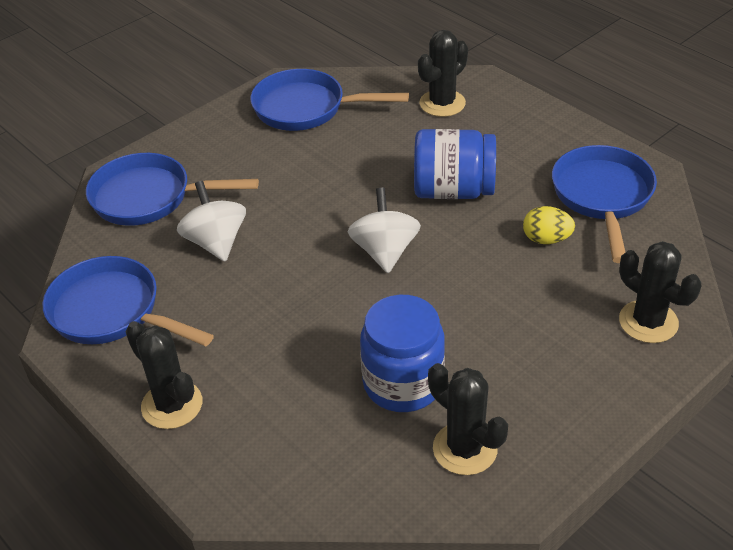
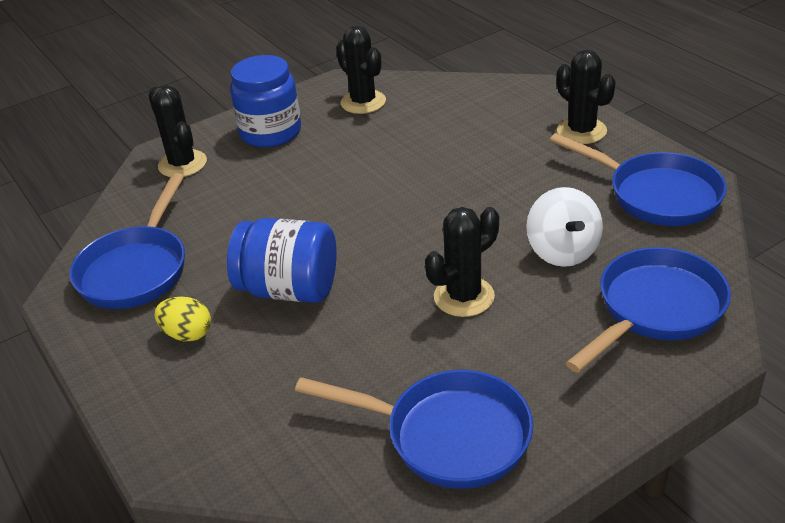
camera: 170 degrees left, 5 degrees down
blue pan [86,153,259,226] -> blue pan turned 60 degrees counterclockwise [566,247,731,373]
white spinning top [348,188,421,273] -> none
blue jar [360,295,445,412] -> blue jar moved to [230,55,301,147]
black cactus [418,30,468,117] -> black cactus moved to [425,207,499,317]
yellow egg [523,206,575,244] -> yellow egg moved to [155,297,211,342]

